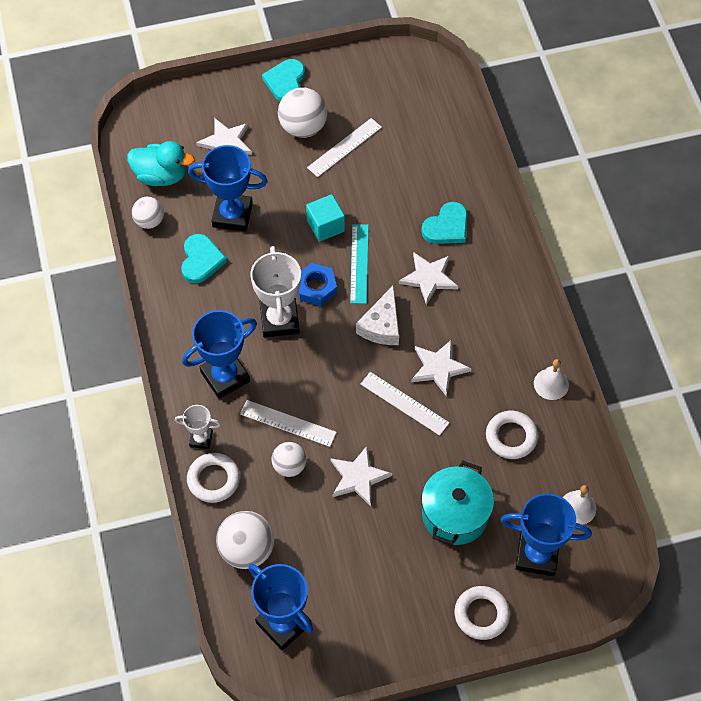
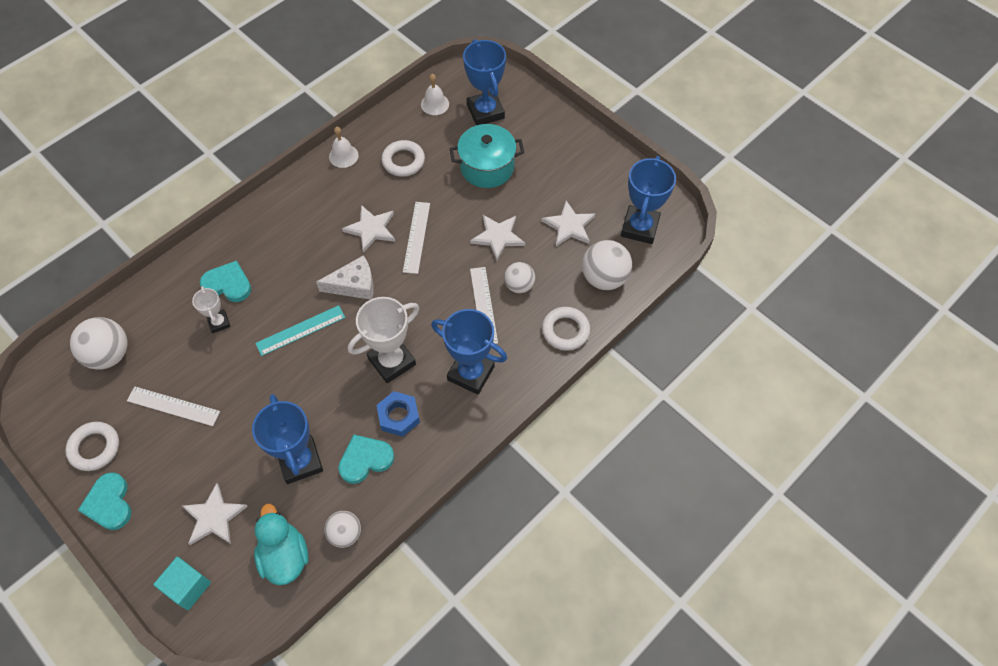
camera: 120 degrees left, 0 degrees up
white trophy [175,405,221,449] -> white trophy moved to [192,286,230,333]
turquoise heart [262,59,305,101] -> turquoise heart turned 90 degrees clockwise [78,472,132,530]
white ball [278,87,327,138] -> white ball moved to [70,317,127,370]
blue nut [298,263,337,306] -> blue nut moved to [377,391,420,437]
turquoise cube [306,194,345,242] -> turquoise cube moved to [153,557,211,610]
white star [399,252,458,305] -> white star moved to [542,201,595,246]
white ring [454,586,510,640] -> white ring moved to [65,422,119,471]

